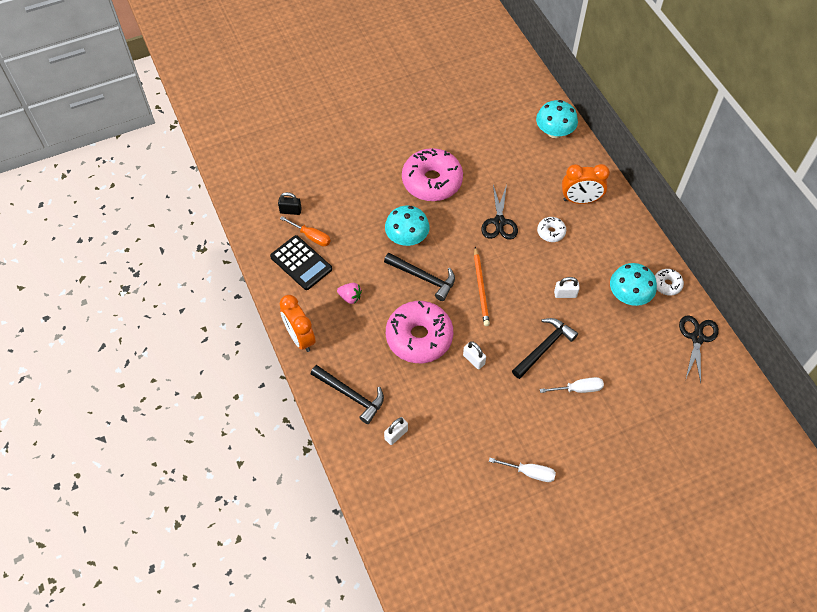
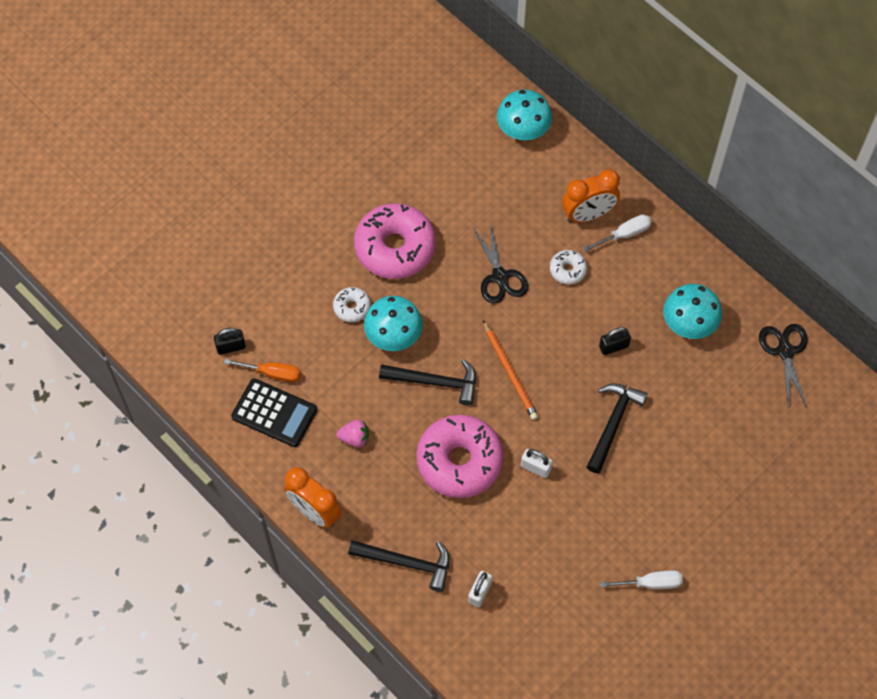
camera: 20 degrees left, 5 degrees up
white screwdriver [540,377,604,393] -> white screwdriver moved to [584,214,652,252]
white padlock [554,277,580,298] -> black padlock [599,327,631,355]
white donut [655,269,684,296] -> white donut moved to [333,287,371,322]

